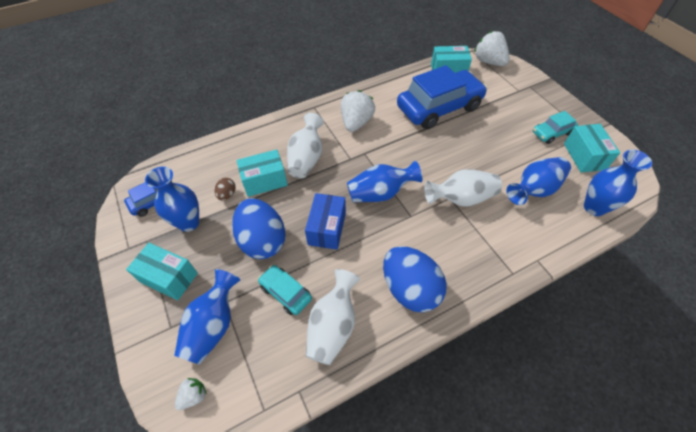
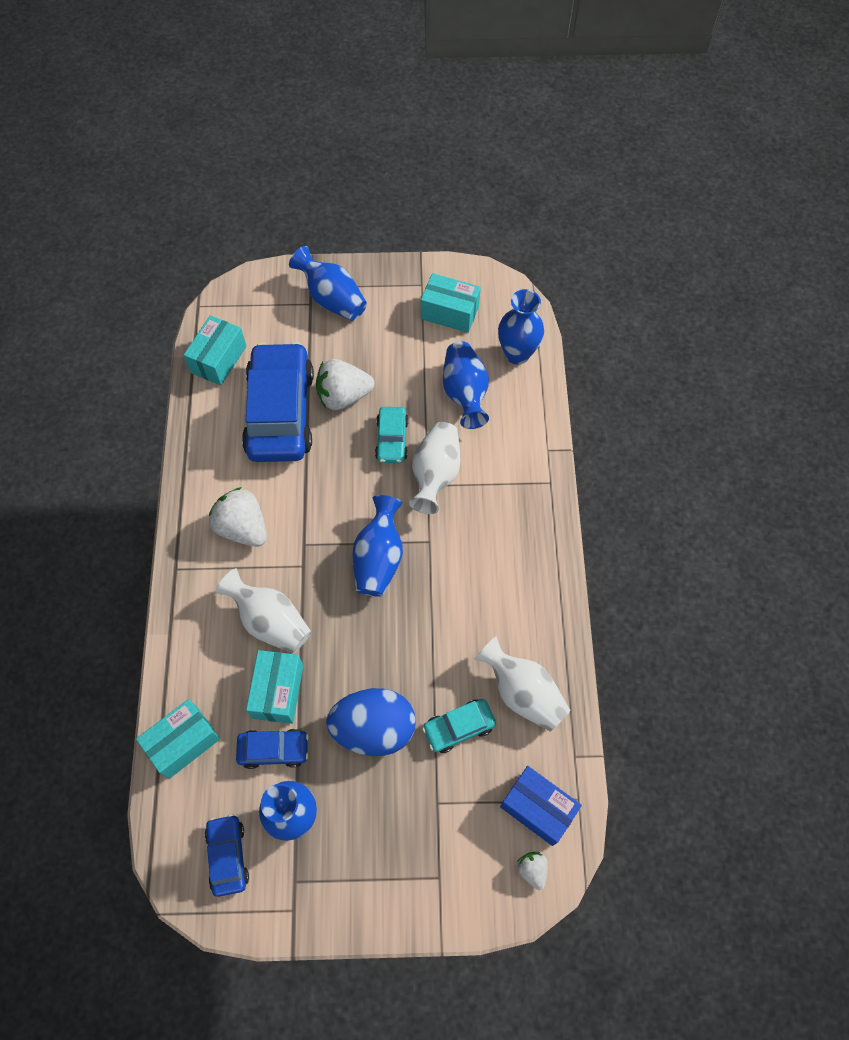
camera: 65 degrees left, 10 degrees up
turquoise box [126,243,198,300] -> turquoise box moved to [136,699,220,779]
blue vase [174,269,240,365] -> blue vase moved to [289,246,367,321]
brown egg [215,178,236,200] -> blue car [236,729,309,769]
blue box [305,193,346,250] -> blue box moved to [500,766,582,846]
blue egg [383,246,447,312] -> none
white strawberry [474,31,510,66] -> white strawberry moved to [316,359,375,410]
turquoise car [533,111,578,144] -> turquoise car moved to [375,407,408,463]

